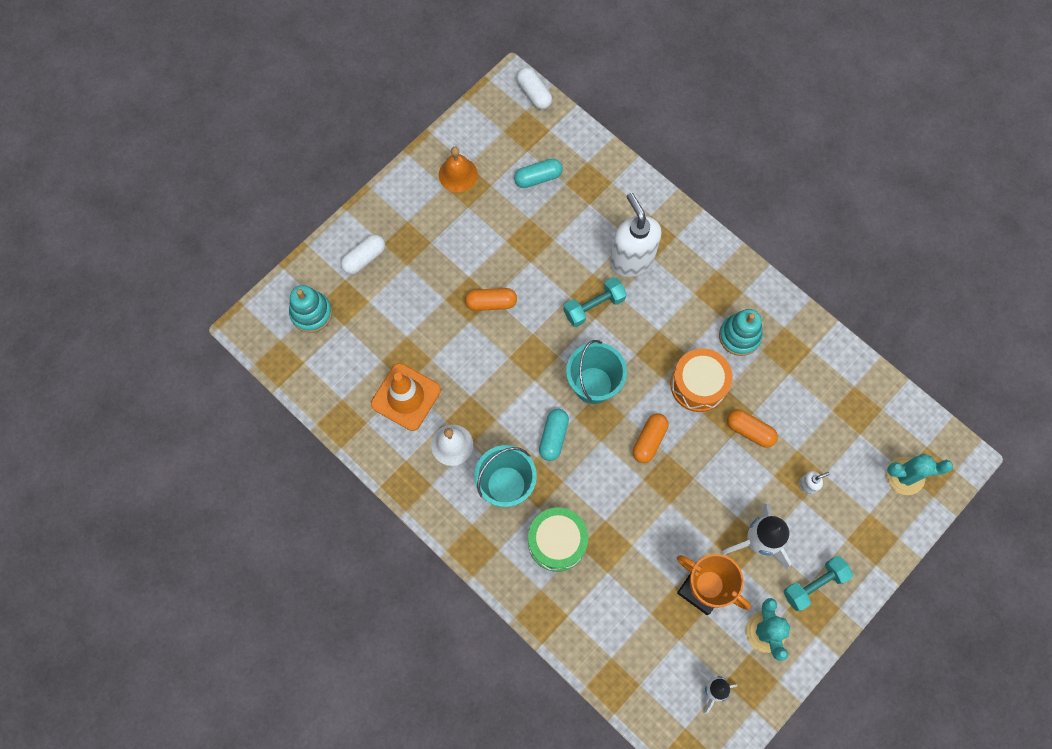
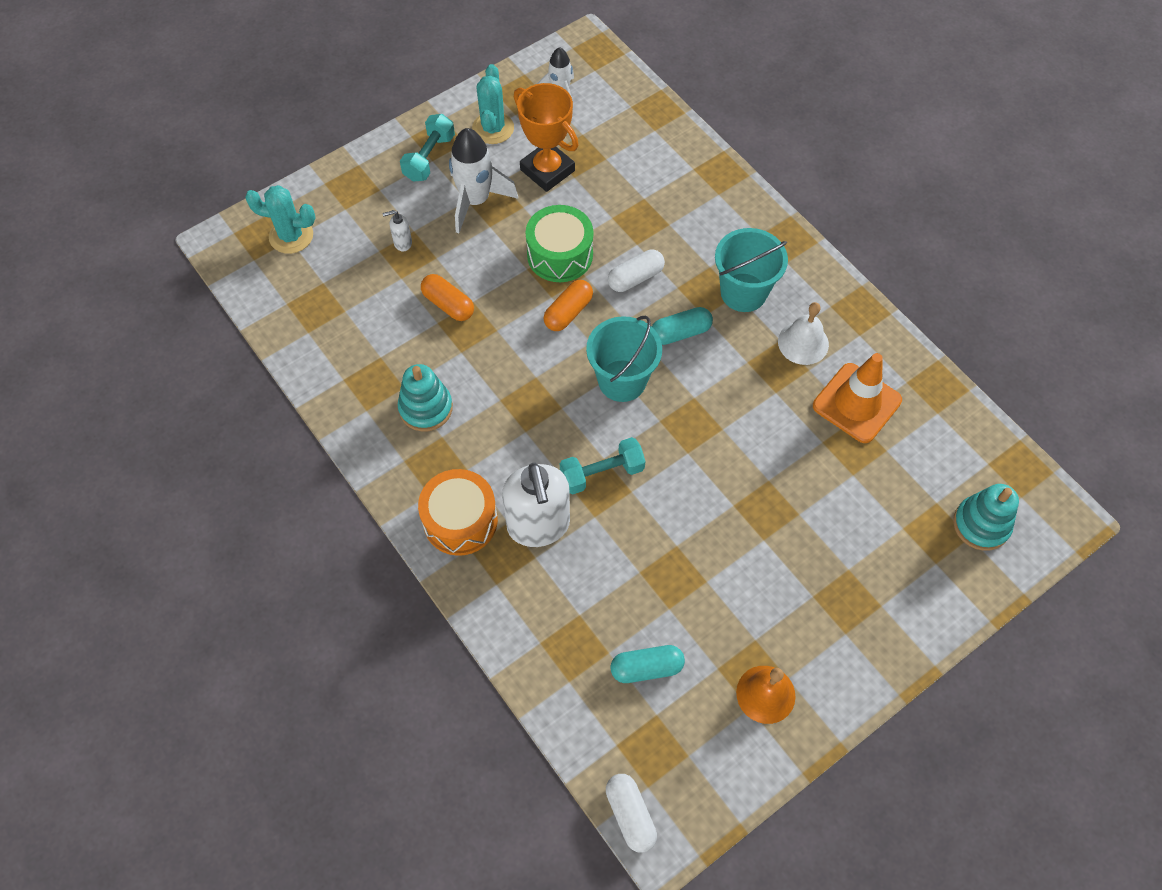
camera: 170 degrees left, 10 degrees down
white capsule [341,234,385,274] -> white capsule moved to [608,250,665,292]
orange capsule [465,288,517,311] -> none
green drum [528,507,588,572] -> green drum moved to [526,205,593,282]
turquoise capsule [539,409,569,461] -> turquoise capsule turned 45 degrees clockwise [652,307,713,345]
orange drum [670,348,733,412] -> orange drum moved to [418,469,498,556]
turquoise dumbbell [784,556,853,611] -> turquoise dumbbell turned 45 degrees counterclockwise [400,114,455,182]

